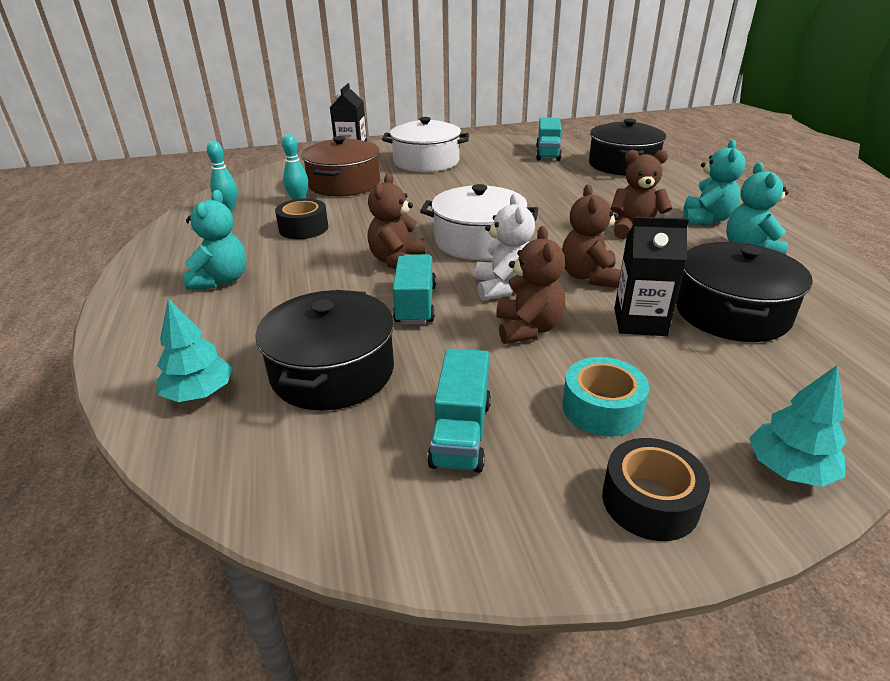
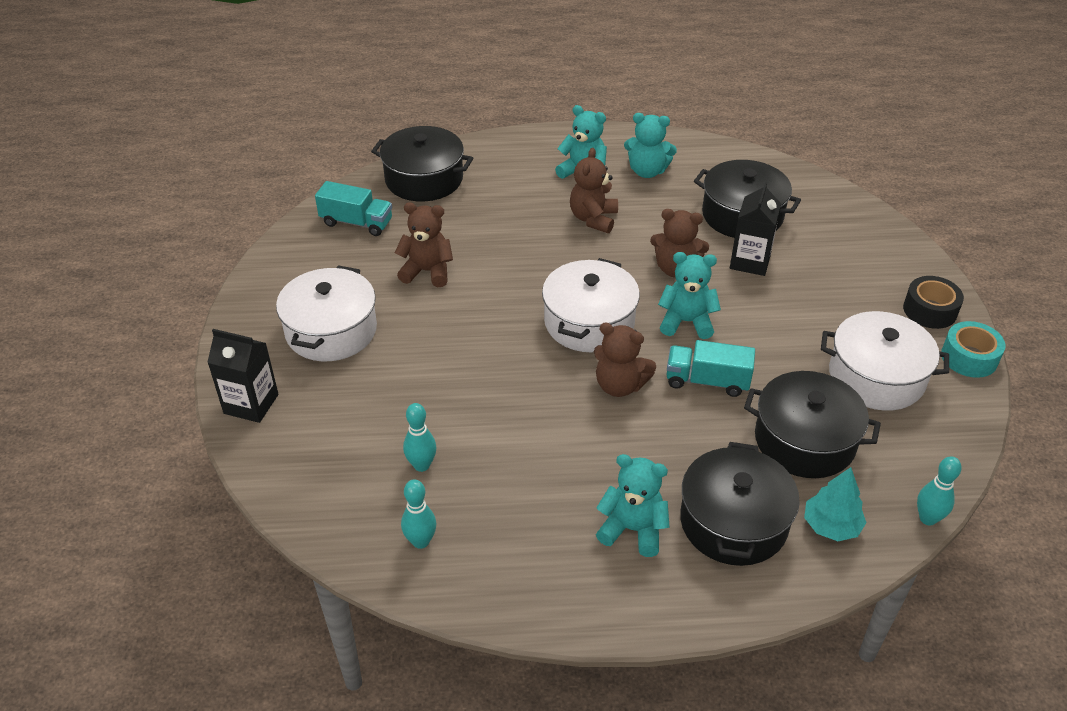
camera: 80 degrees left, 10 degrees up
black tape [275,198,328,239] -> none
brown pot [301,136,380,197] -> none
turquoise truck [427,348,491,473] -> white pot [821,311,949,411]
white teddy bear [475,194,535,301] -> turquoise teddy bear [658,252,721,339]
brown teddy bear [496,226,565,344] -> brown teddy bear moved to [395,202,453,287]
turquoise tape [562,357,649,437] -> turquoise tape moved to [941,321,1005,378]
turquoise tree [749,365,847,487] -> none
none -> black pot [680,442,800,566]
none -> turquoise bowling pin [917,456,962,526]

